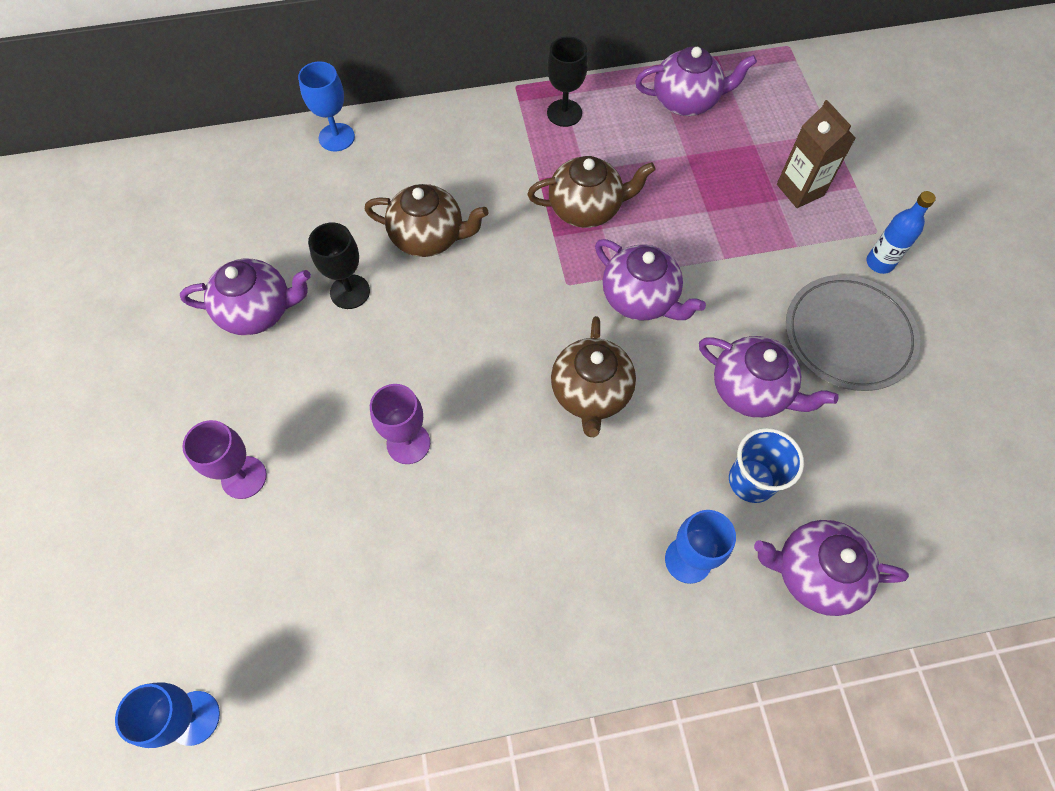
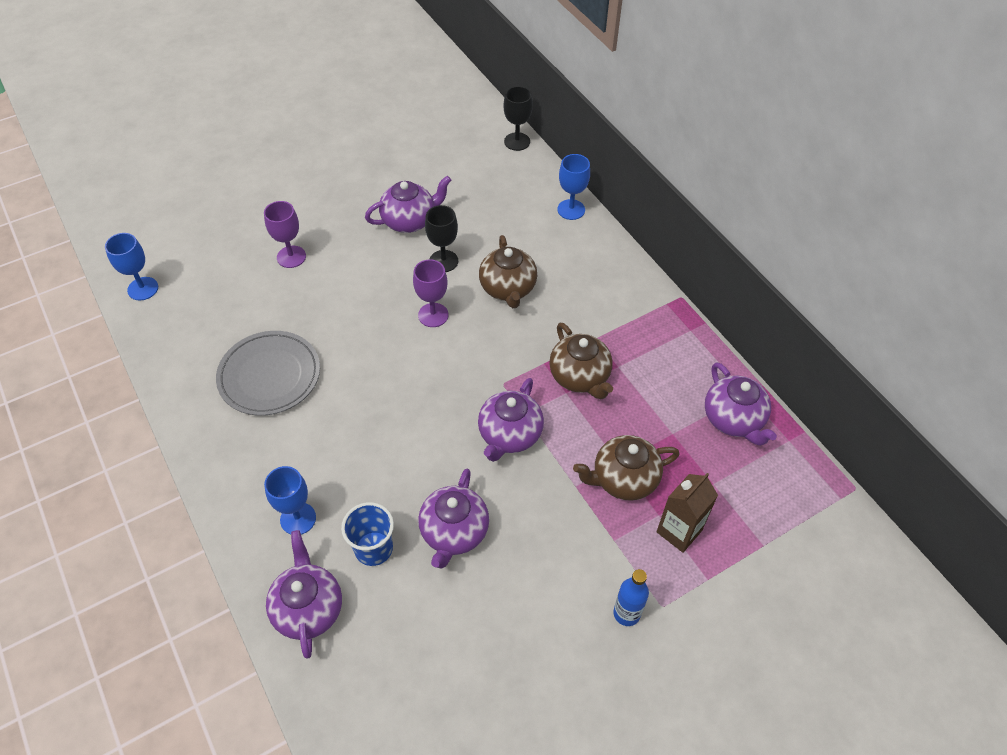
camera: 70 degrees right, 10 degrees down
purple teapot [180,259,311,335] -> purple teapot turned 90 degrees counterclockwise [365,176,451,233]
purple goblet [370,384,430,464] -> purple goblet moved to [413,259,449,327]
black goblet [547,36,588,127] -> black goblet moved to [504,86,533,151]
brown teapot [551,316,636,437] -> brown teapot moved to [573,435,679,501]
grey plate [786,275,920,391] -> grey plate moved to [216,331,320,416]

